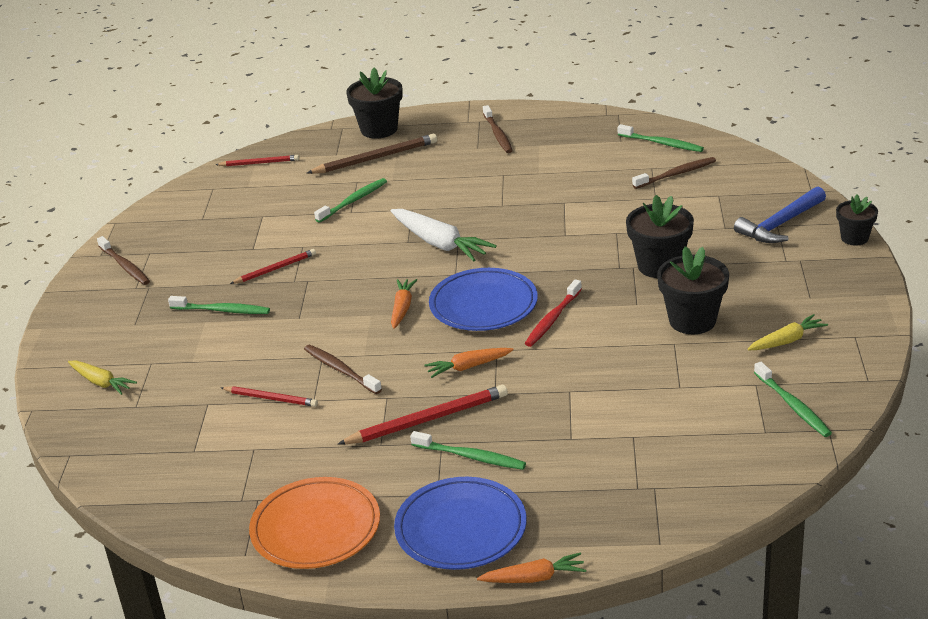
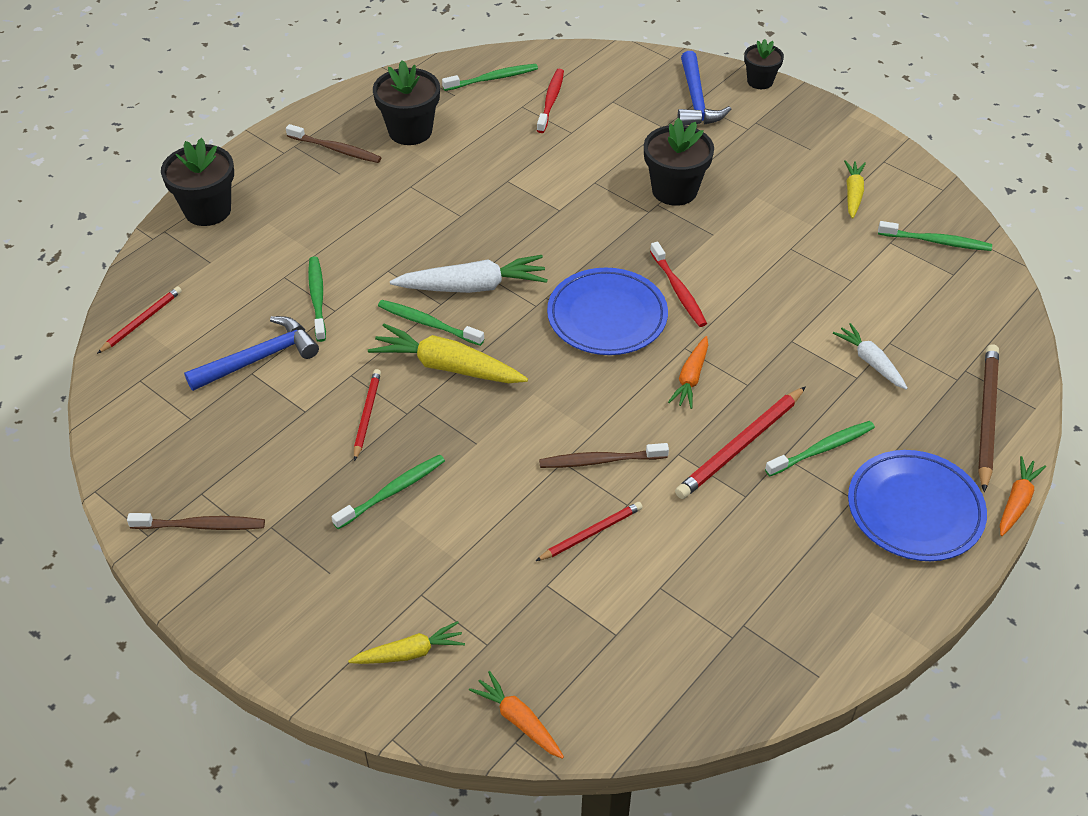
camera: 55 degrees left, 15 degrees up
orange plate [249,477,380,569] -> none
brown pencil [307,134,437,174] -> brown pencil moved to [978,344,999,492]
red pencil [338,385,508,445] -> red pencil turned 150 degrees counterclockwise [675,386,806,499]
orange carrot [391,279,417,329] -> orange carrot moved to [469,671,564,759]
brown toothbrush [632,157,716,189] -> red toothbrush [537,69,564,133]
black flower pot [657,246,729,334] -> black flower pot moved to [373,60,440,145]
none -> blue hammer [184,316,319,391]
none -> yellow carrot [368,324,528,383]
none -> green toothbrush [378,300,484,346]
none -> white carrot [833,323,908,390]

